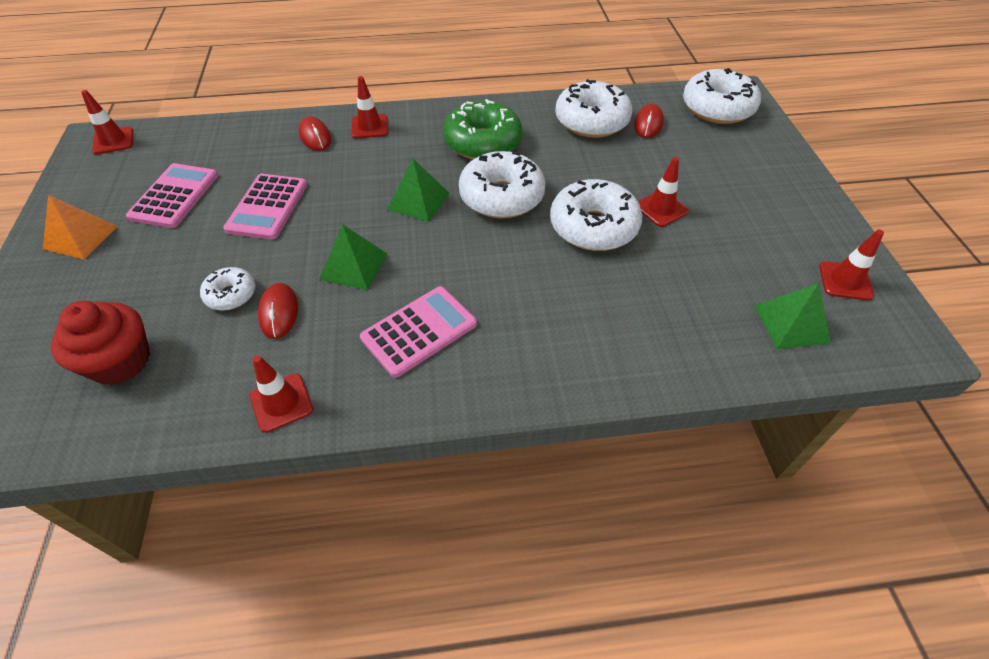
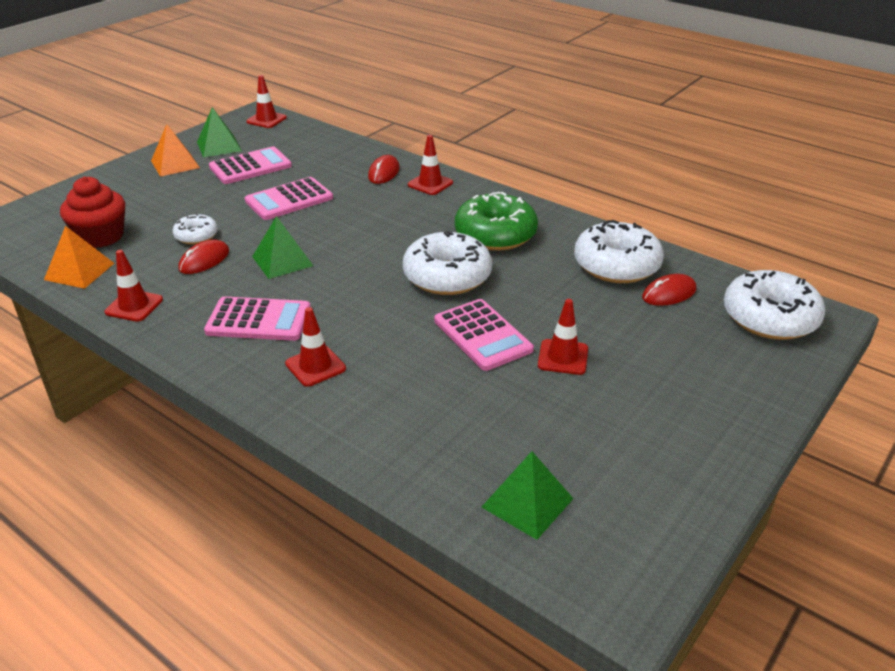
camera: 45 degrees right, 15 degrees down
green pyramid [387,159,449,222] -> green pyramid moved to [197,107,242,158]
white donut [550,179,642,251] -> pink calculator [434,299,534,371]
red traffic cone [819,230,884,300] -> red traffic cone moved to [285,307,346,387]
none -> orange pyramid [44,226,114,289]

